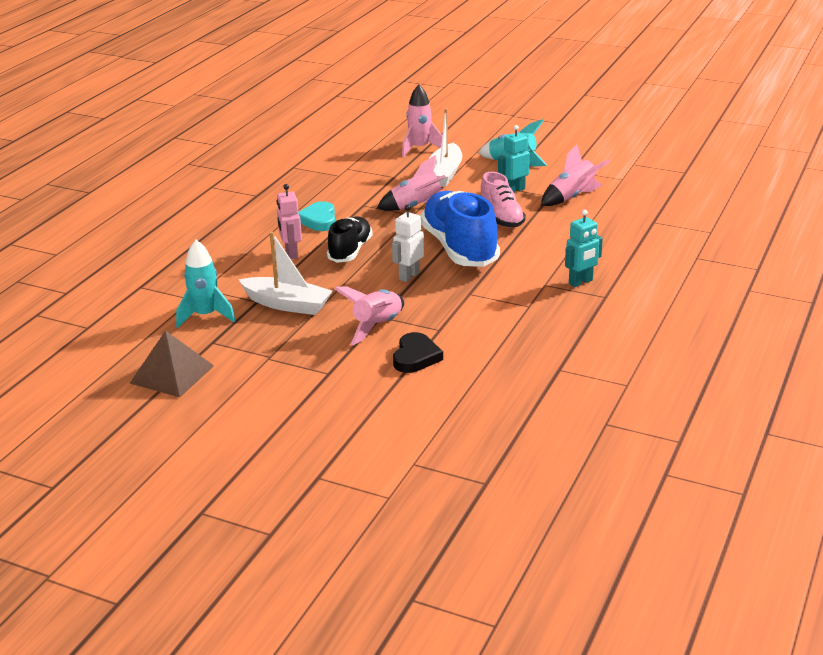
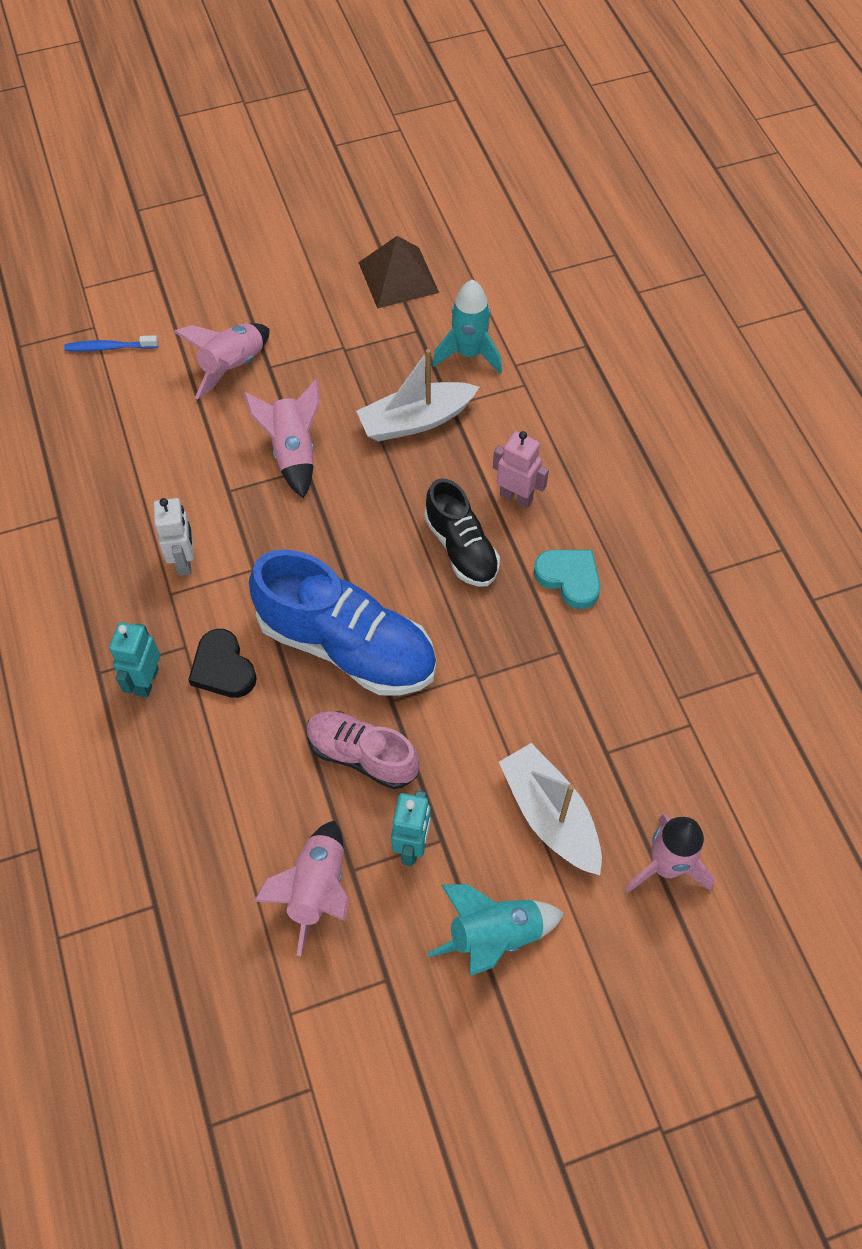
camera: 135 degrees right, 30 degrees up
pink rocket [377,155,445,211] -> pink rocket moved to [174,323,270,400]
white robot [392,205,424,282] -> white robot moved to [153,498,194,576]
black heart [393,332,443,373] -> black heart moved to [188,629,257,698]
none -> blue toothbrush [64,335,158,352]

